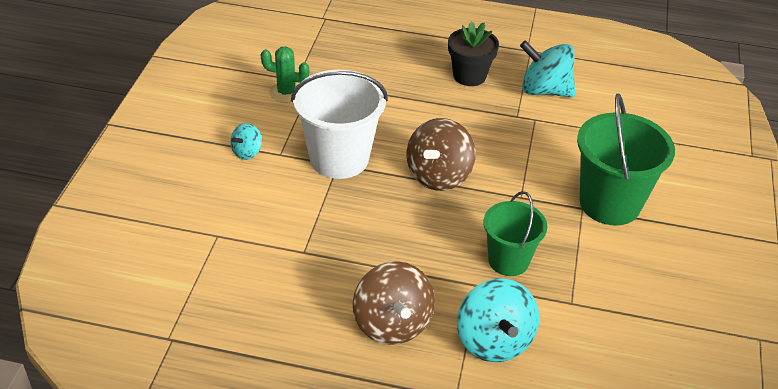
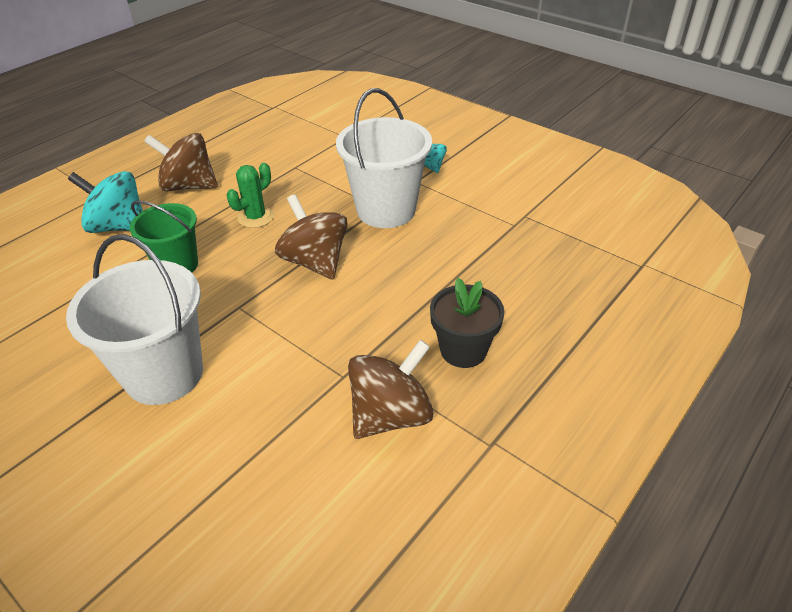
camera: 120 degrees right, 0 degrees up
green cactus [261,46,309,103] -> green cactus moved to [227,163,274,228]
turquoise spinning top [520,40,575,97] -> brown spinning top [348,340,433,439]
green bucket [577,94,675,226] -> white bucket [66,234,203,405]

